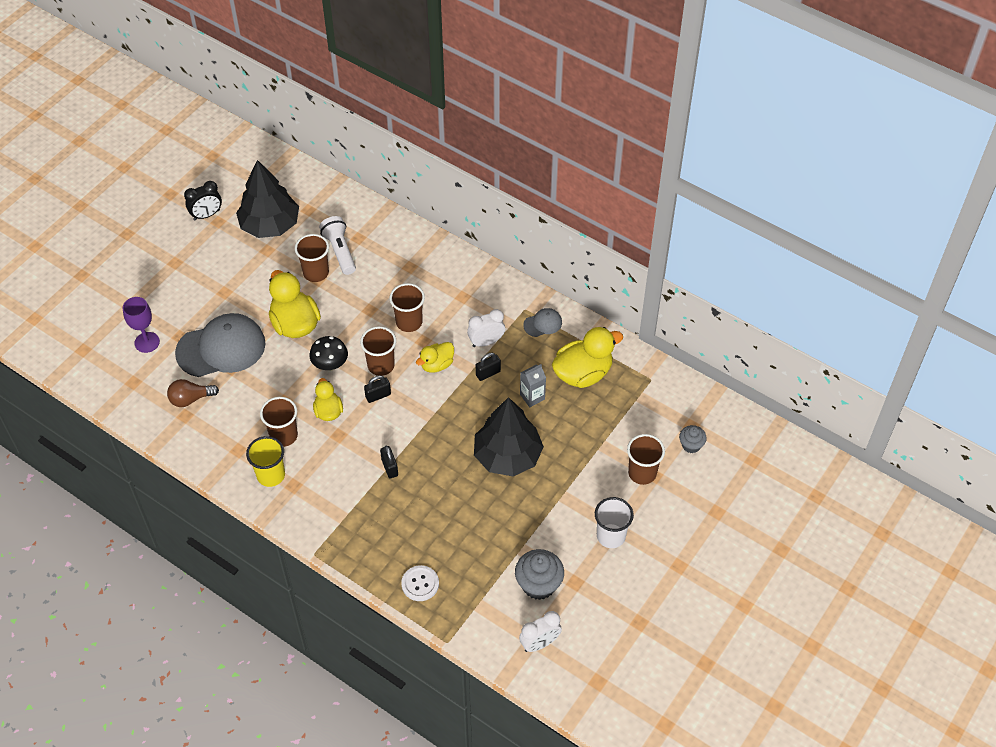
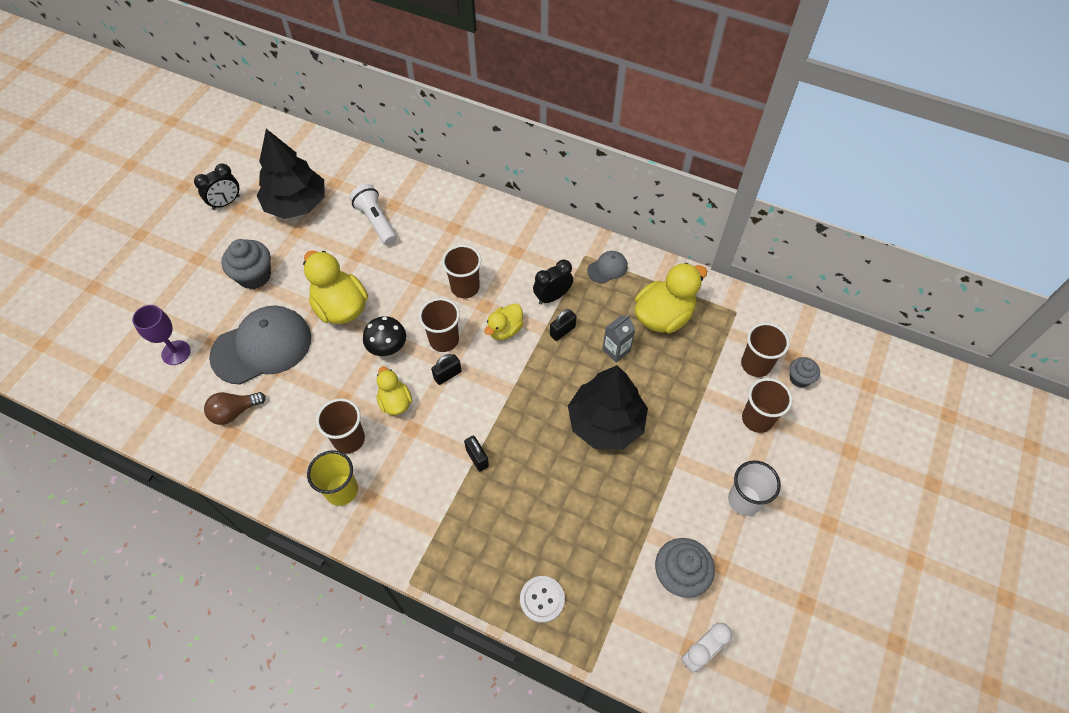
camera: 10 degrees left, 5 degrees up
brown cup [295,234,329,282] -> brown cup moved to [741,323,790,377]
white clock [467,309,505,347] -> black clock [533,260,573,305]
none -> grey cupcake [221,239,271,289]

